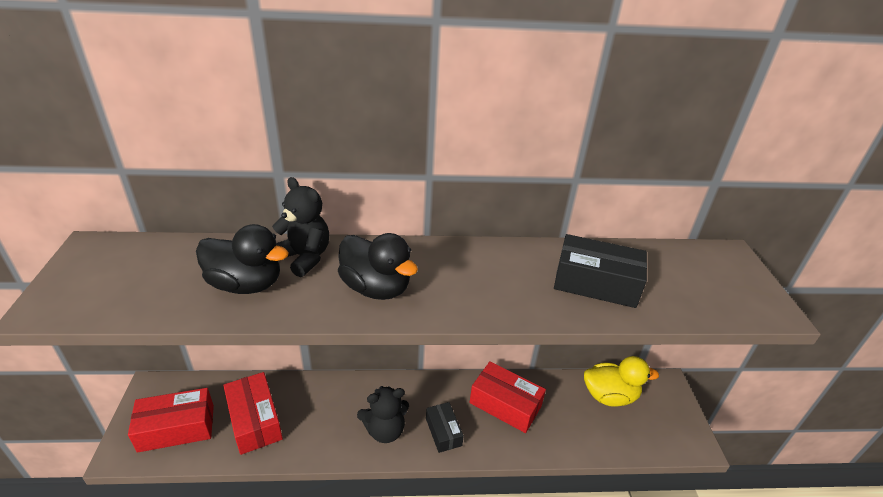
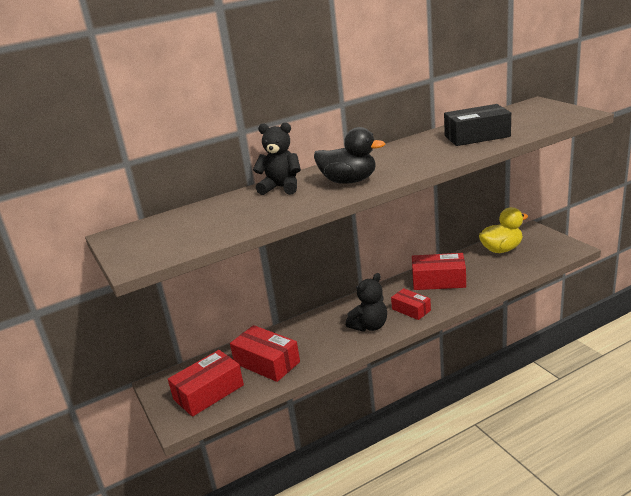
camera: 20 degrees left, 10 degrees down
black duck [196,224,289,294] -> none
black box [426,402,464,453] -> red box [391,288,431,320]

